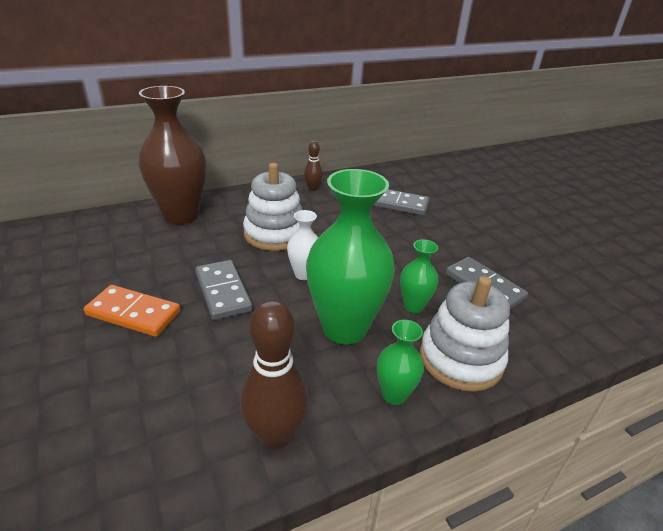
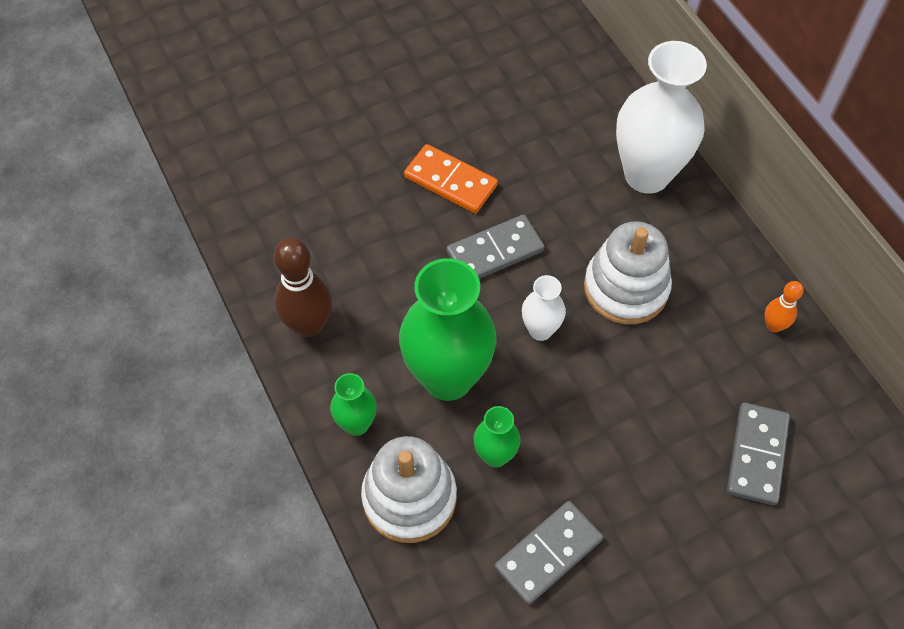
camera: 90 degrees right, 25 degrees up
orange domino [84,285,181,337] -> orange domino turned 75 degrees counterclockwise [404,144,498,213]
brown vase [138,86,206,224] -> white vase [616,41,707,194]
brown bowling pin [304,141,322,191] -> orange bowling pin [765,281,803,332]

